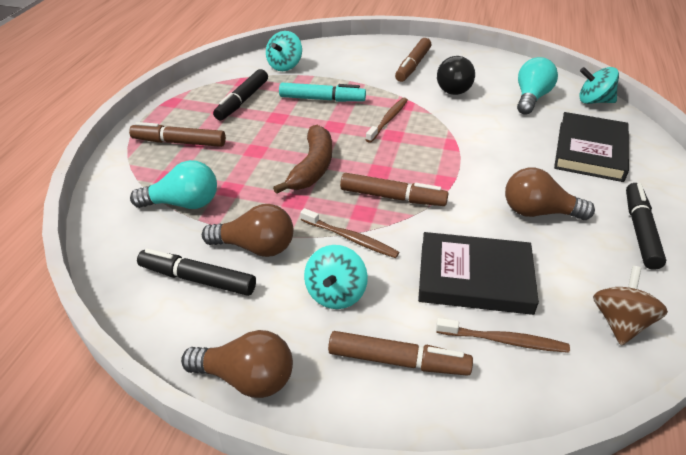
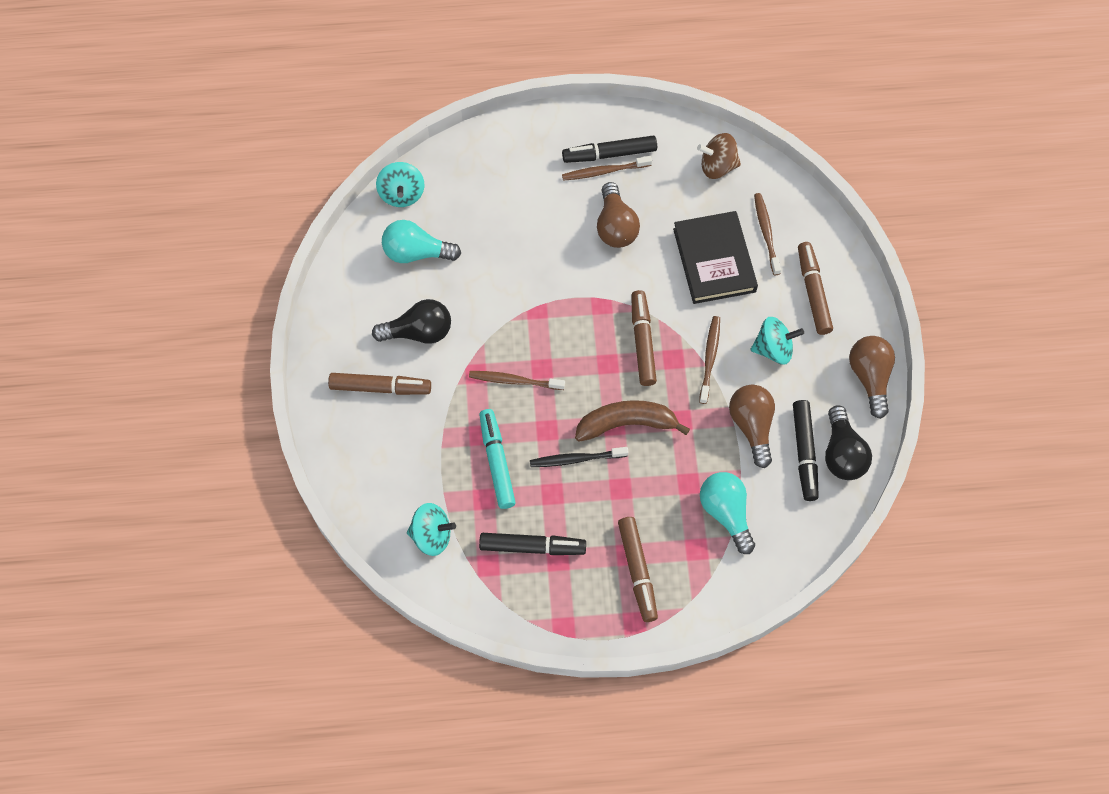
camera: 110 degrees left, 25 degrees up
black book [554,112,629,182] -> none
none -> black toothbrush [530,447,629,467]
none -> brown toothbrush [562,156,652,181]
none -> black light bulb [825,405,872,480]

